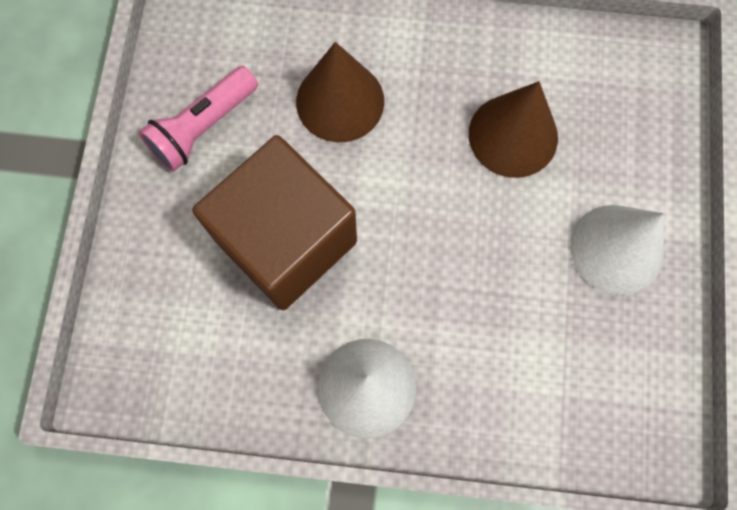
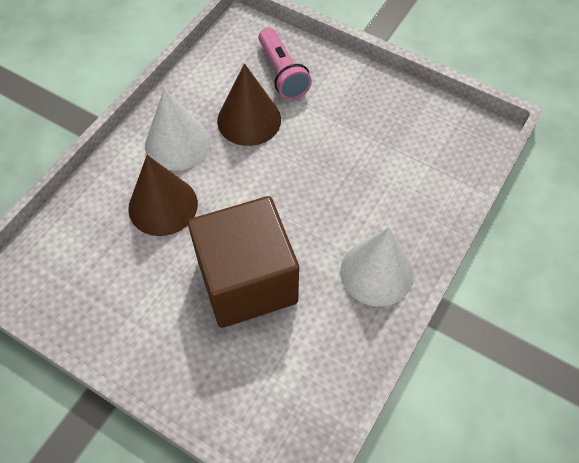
camera: 65 degrees left, 15 degrees down
pink flashlight [139,66,258,172] -> pink flashlight moved to [258,28,312,100]
white cone [570,205,664,295] -> white cone moved to [145,88,210,171]

